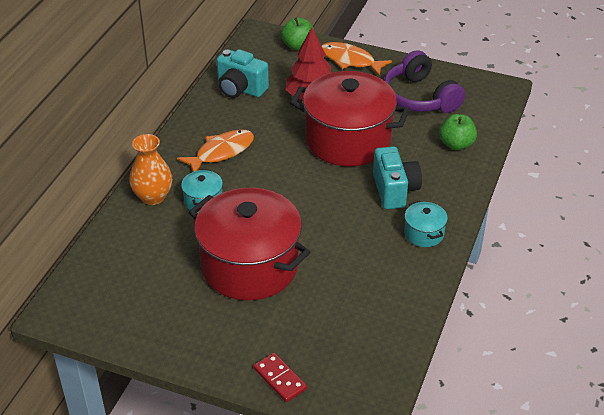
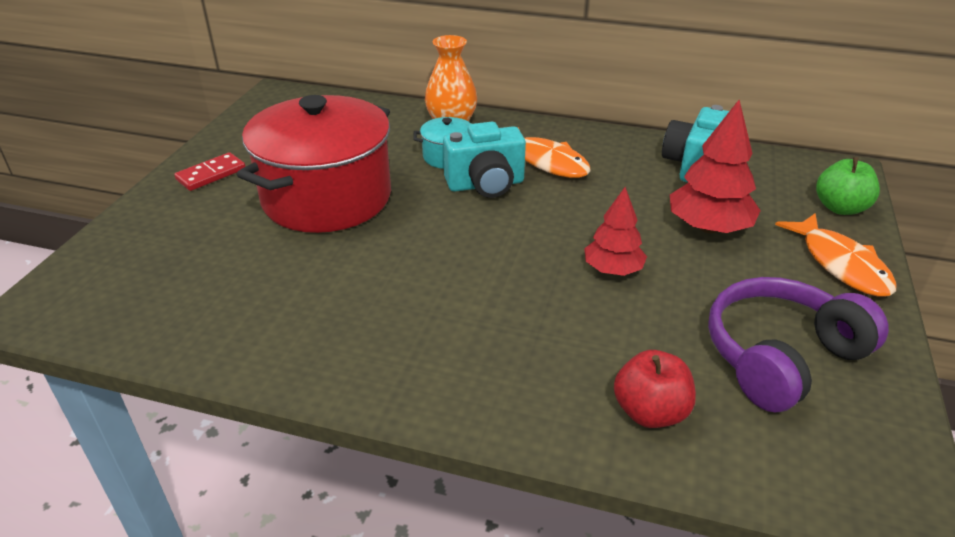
camera: 85 degrees right, 5 degrees down
red domino [254,353,307,402] -> red domino moved to [174,152,246,191]
red pot [290,71,409,166] -> red tree [584,187,647,276]
orange fish [322,42,392,76] -> orange fish turned 135 degrees clockwise [775,213,897,297]
turquoise camera [373,146,422,209] -> turquoise camera moved to [443,122,526,198]
turquoise pot [404,201,448,247] -> none
green apple [439,114,477,150] -> red apple [614,350,696,428]

